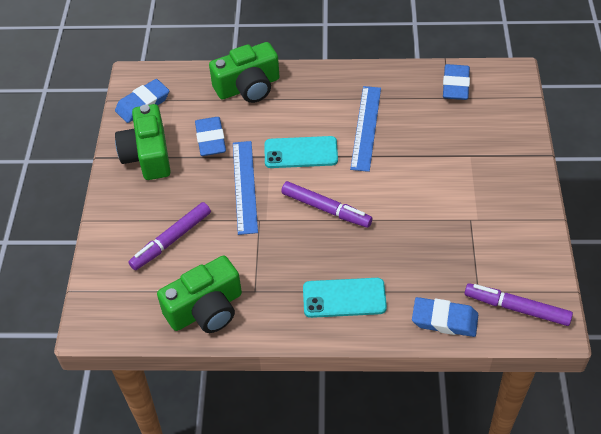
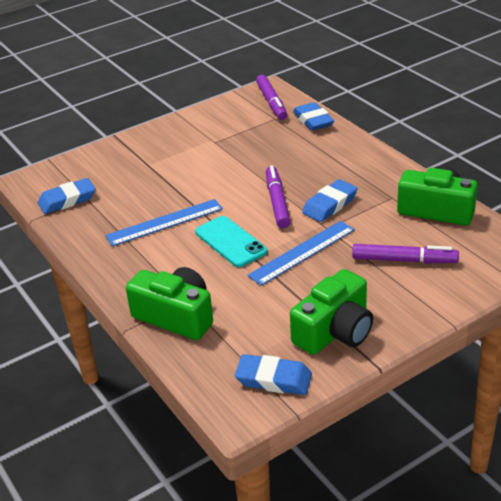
camera: 125 degrees left, 15 degrees down
blue eraser [195,117,226,156] -> blue eraser moved to [302,179,358,222]
turquoise phone [303,278,387,318] -> none

